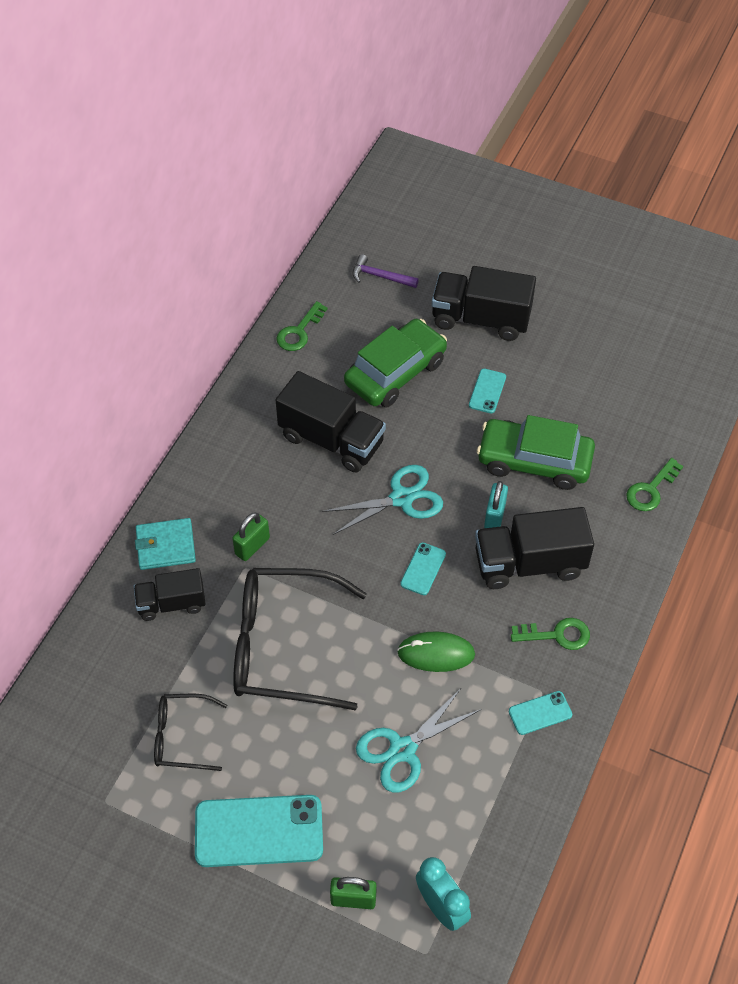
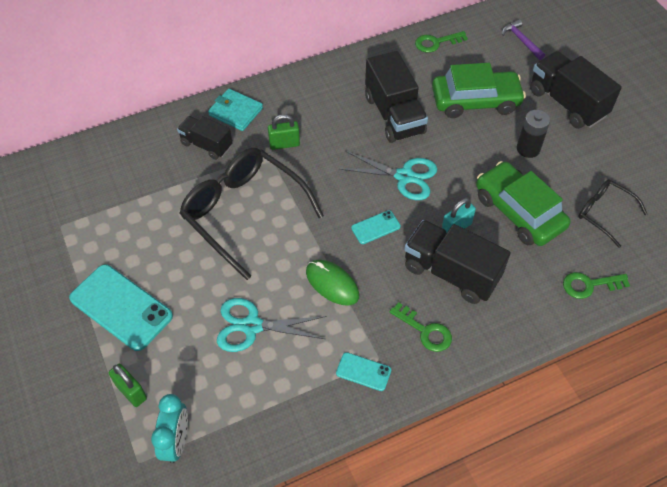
camera: 40 degrees right, 0 degrees up
black glasses [154,694,227,771] -> black glasses moved to [578,179,647,248]
turquoise phone [469,369,506,413] -> black battery [517,110,550,158]

